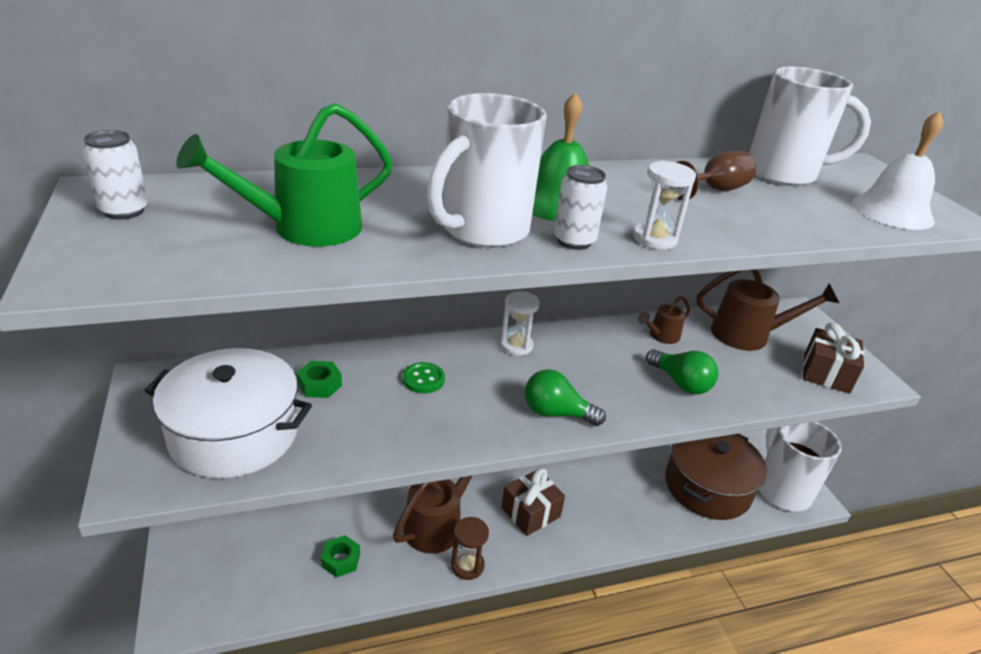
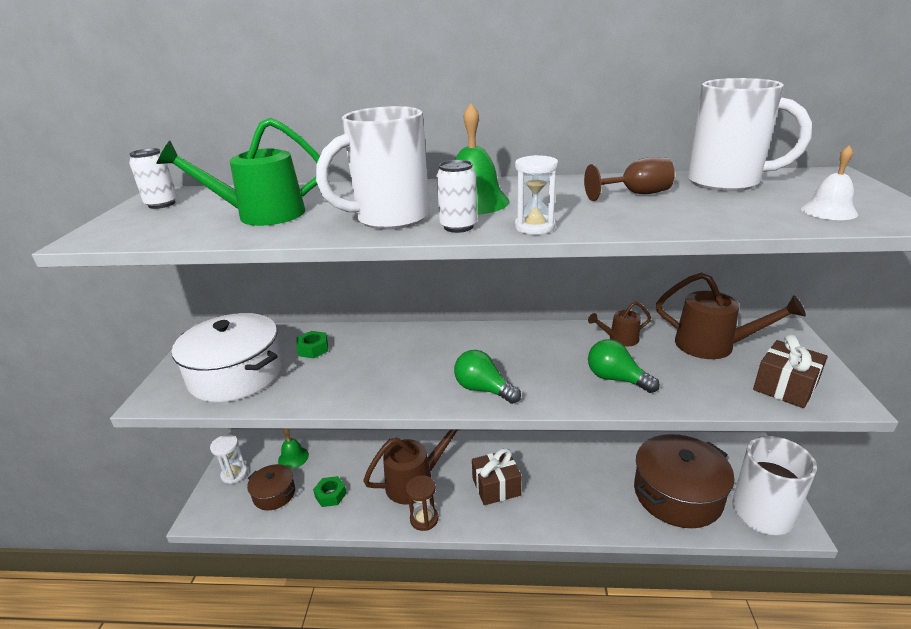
camera: 25 degrees right, 5 degrees down
green button [403,362,445,394] -> none
white hourglass [500,291,540,356] -> white hourglass moved to [210,434,248,484]
green light bulb [646,349,718,394] -> green light bulb turned 150 degrees clockwise [588,339,660,393]
white bell [852,111,943,230] -> white bell [801,145,858,220], size x0.61
none -> brown pot [247,464,295,510]
none -> green bell [278,428,309,469]

